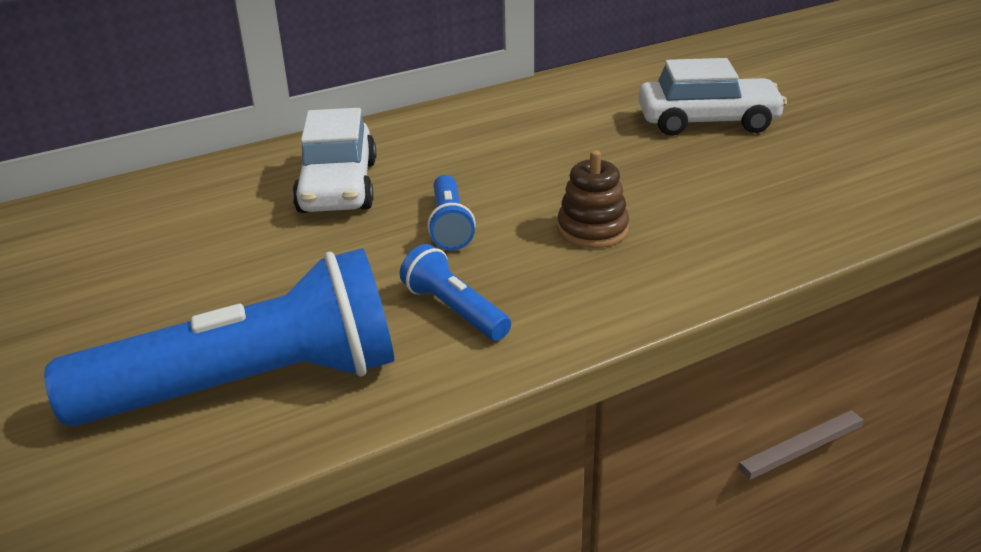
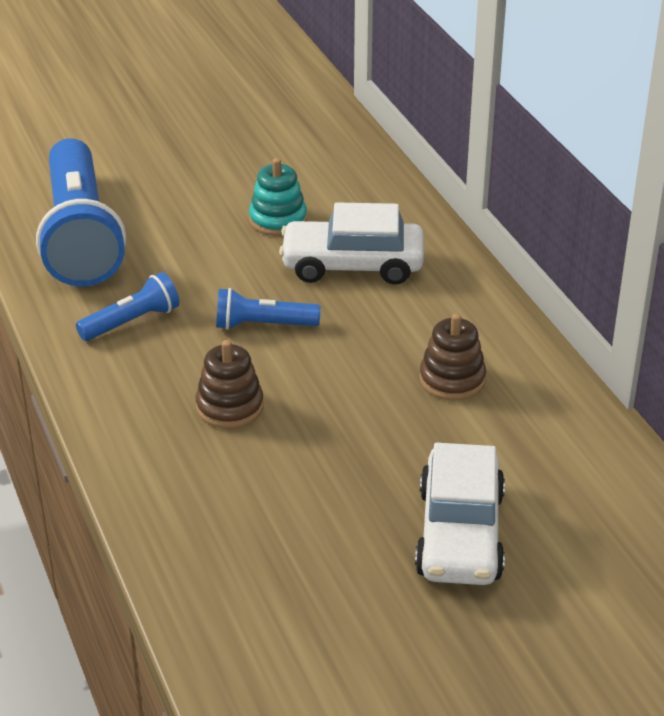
camera: 95 degrees right, 5 degrees up
none -> turquoise stacking toy [249,158,307,236]
none -> brown stacking toy [419,313,486,401]

